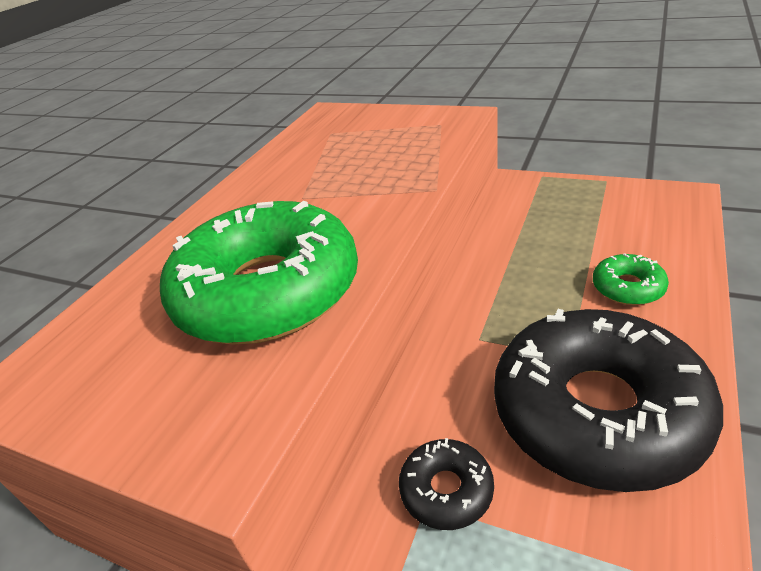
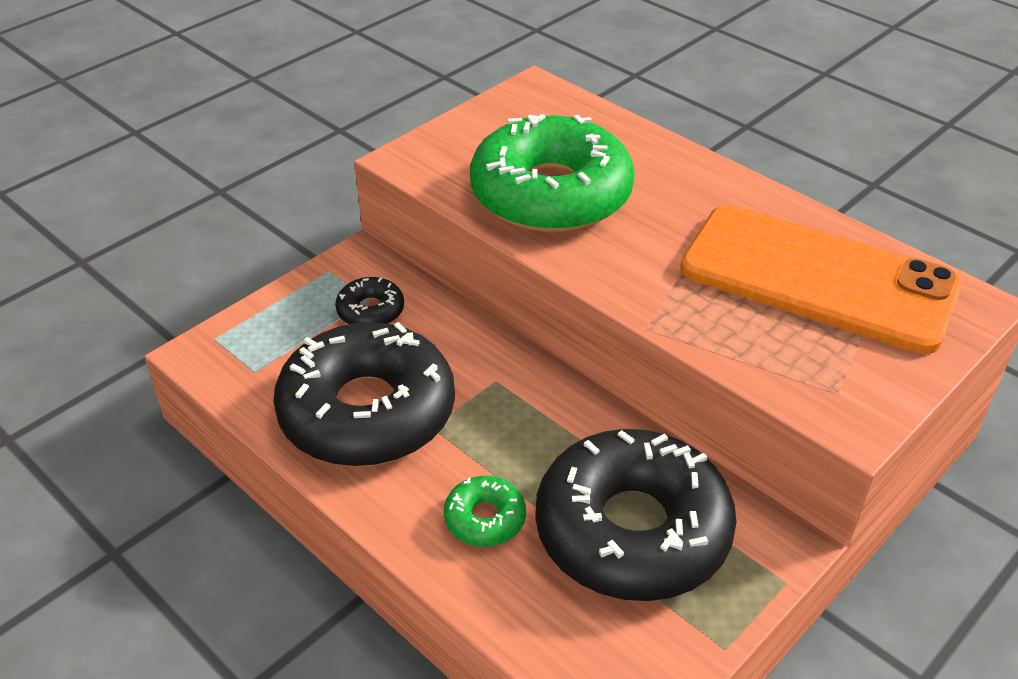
camera: 105 degrees right, 5 degrees up
none -> black donut [536,429,736,601]
none -> orange phone [680,205,962,354]

